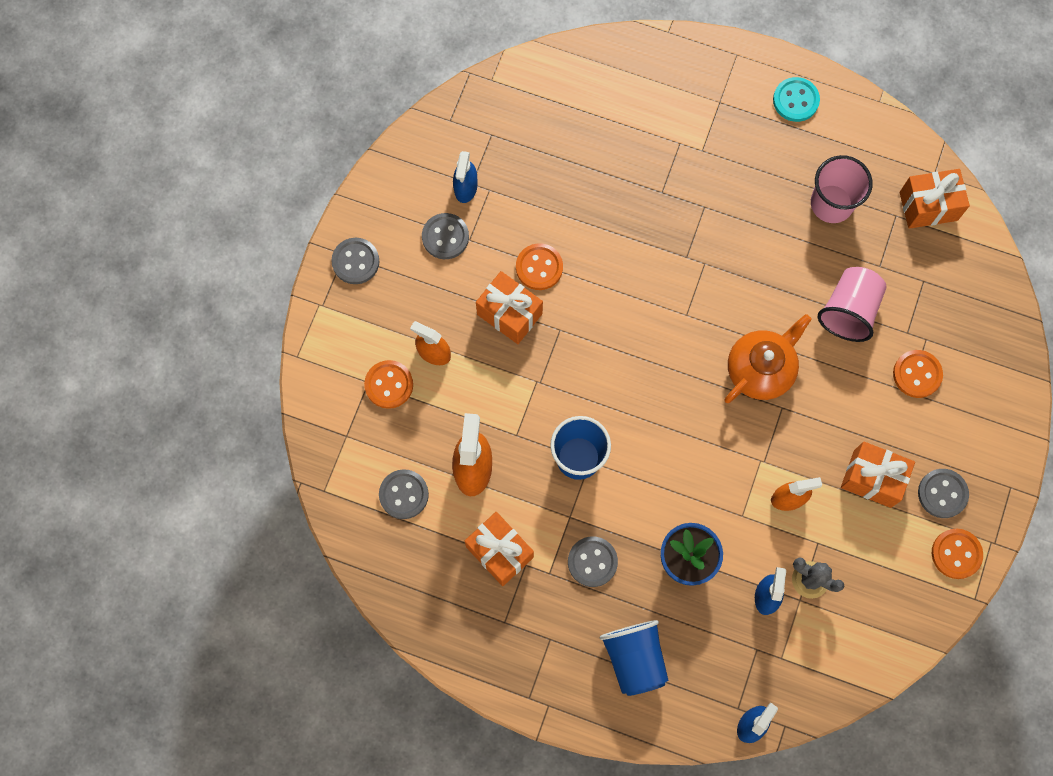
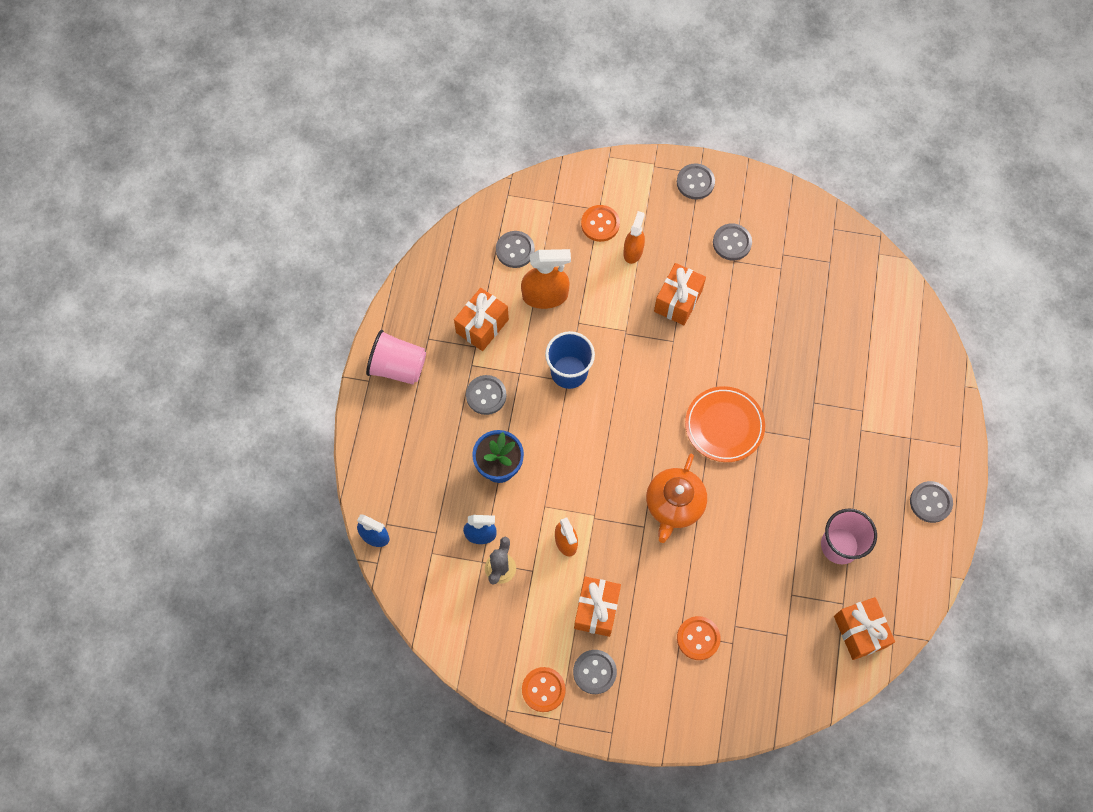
camera: 80 degrees right, 5 degrees down
blue spray bottle [453,151,477,203] -> none
orange button [516,243,563,290] -> none
blue cup [599,620,668,696] -> none
orange teapot [724,314,812,403] -> orange teapot turned 75 degrees clockwise [646,454,707,543]
turquoise button [773,77,820,122] -> grey button [910,481,953,523]
pink cup [818,267,887,342] -> pink cup moved to [366,330,426,384]
none -> orange plate [685,386,765,462]

